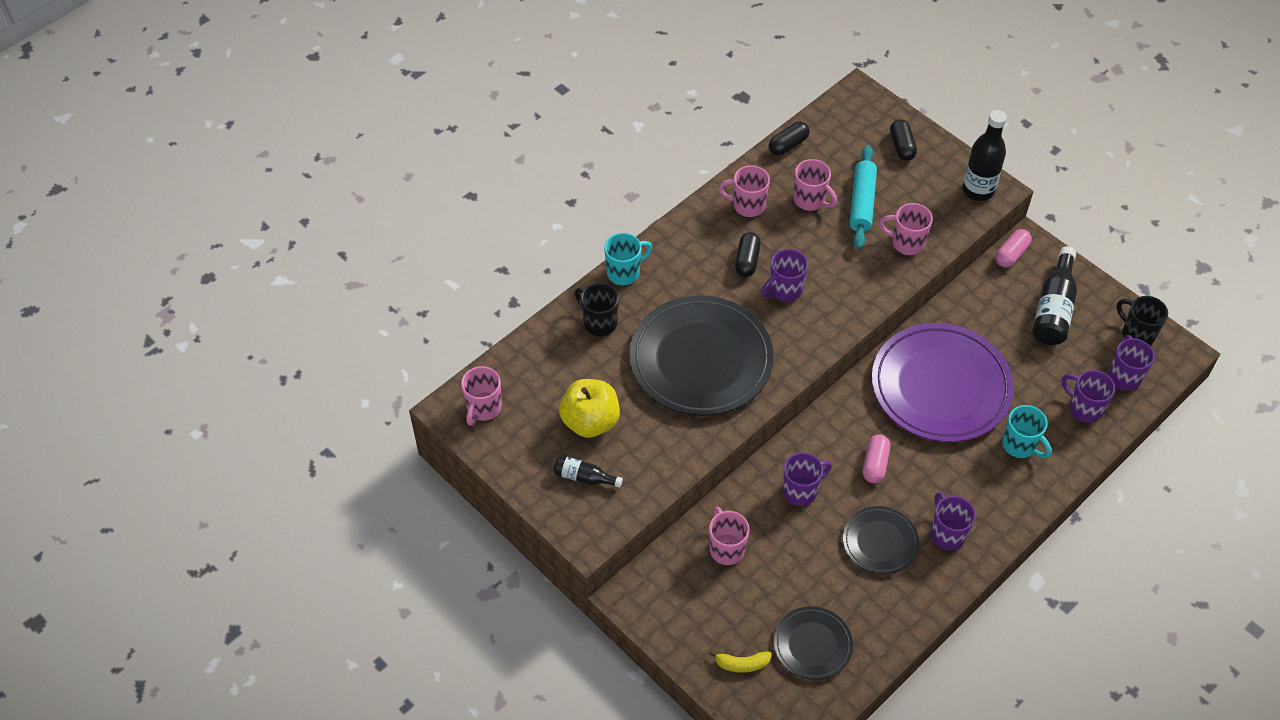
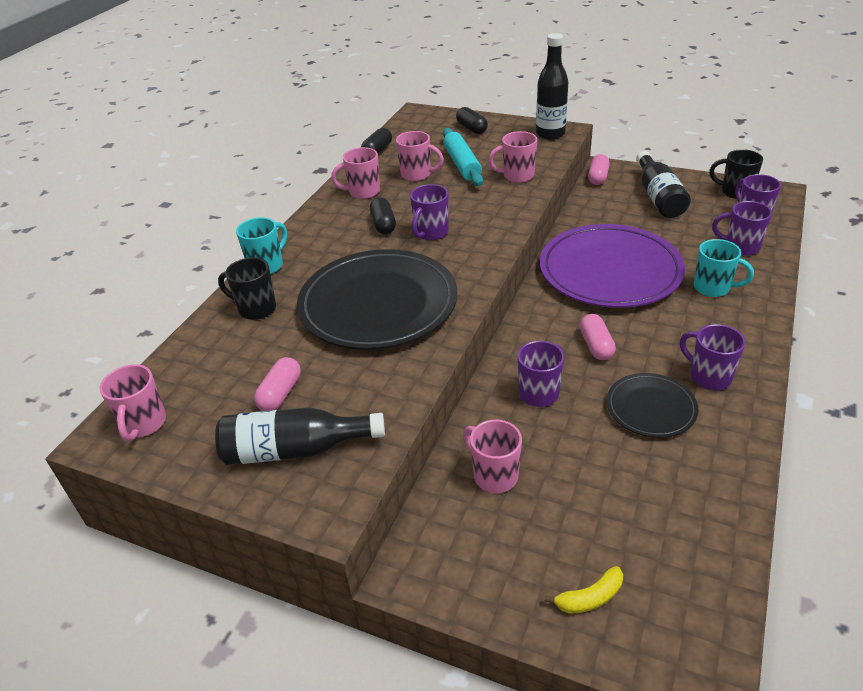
camera: 20 degrees left, 15 degrees down
black bottle [554,455,623,488] -> black bottle [215,407,385,465], size x1.81
yellow apple [559,379,620,438] -> pink capsule [254,357,301,411]
black plate [774,606,853,680] -> none

